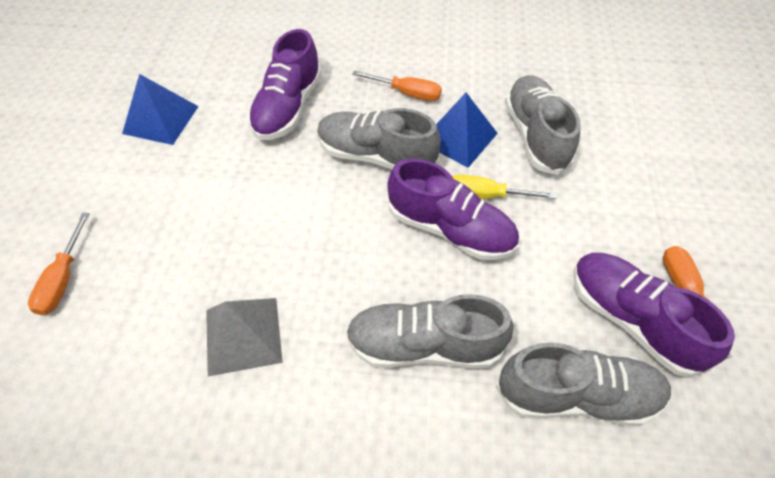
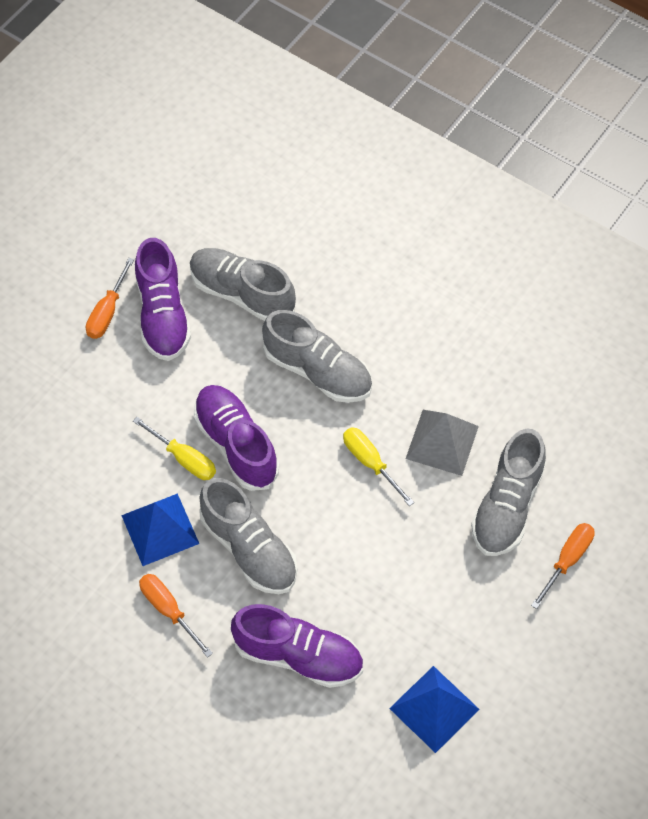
camera: 150 degrees left, 5 degrees up
purple shoe [248,29,322,140] -> purple shoe turned 60 degrees clockwise [231,604,363,688]
grey shoe [505,75,581,175] -> grey shoe moved to [471,429,546,556]
none -> yellow screwdriver [343,427,414,506]

